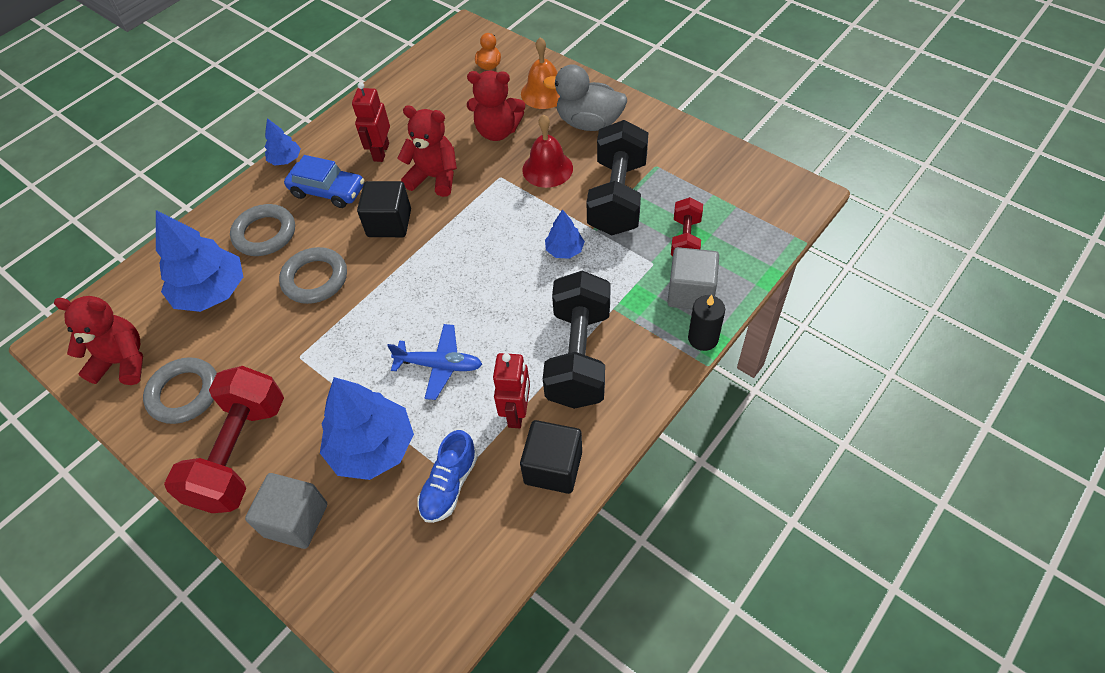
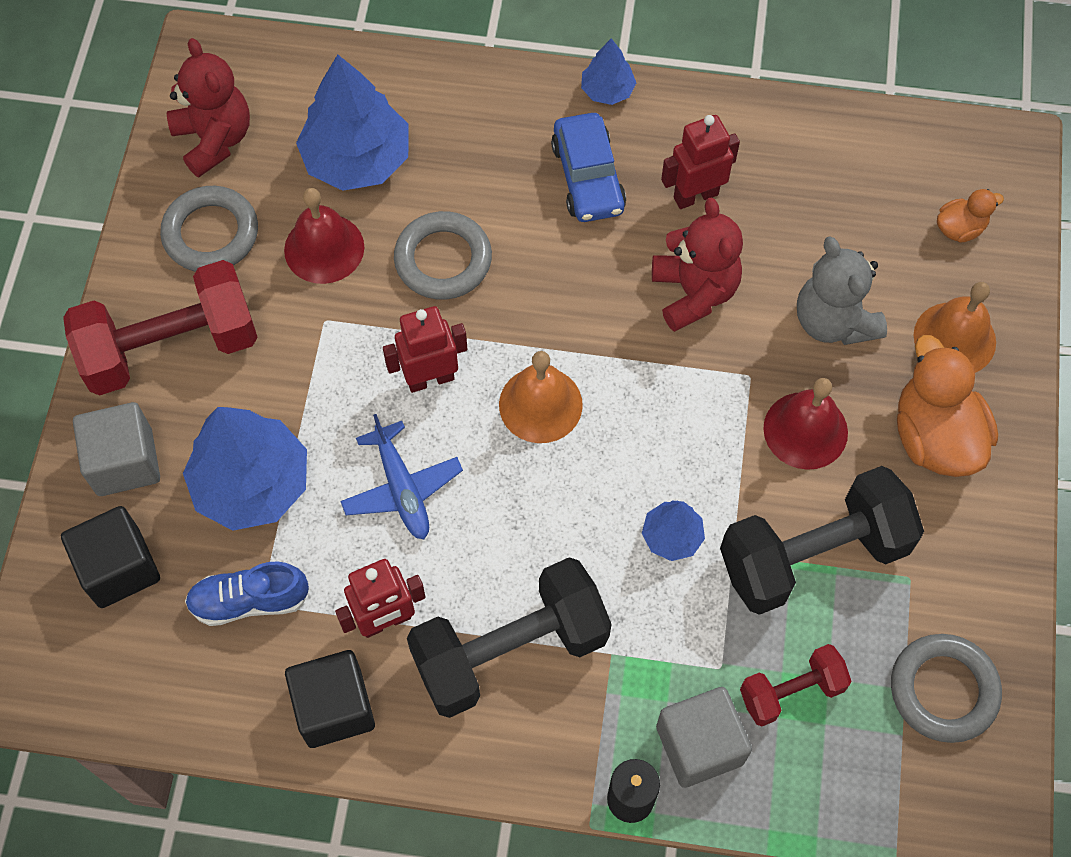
camera: 55 degrees right, 10 degrees up
grey ring [230,204,295,256] -> grey ring moved to [891,634,1002,743]
black cube [357,181,411,237] -> black cube moved to [61,506,160,608]
red teddy bear [467,71,525,141] -> grey teddy bear [797,236,887,345]
grey duck [543,64,627,131] -> orange duck [897,335,998,477]
none -> red bell [284,188,364,284]
none -> red robot [383,306,468,393]
none -> orange bell [499,351,583,443]

